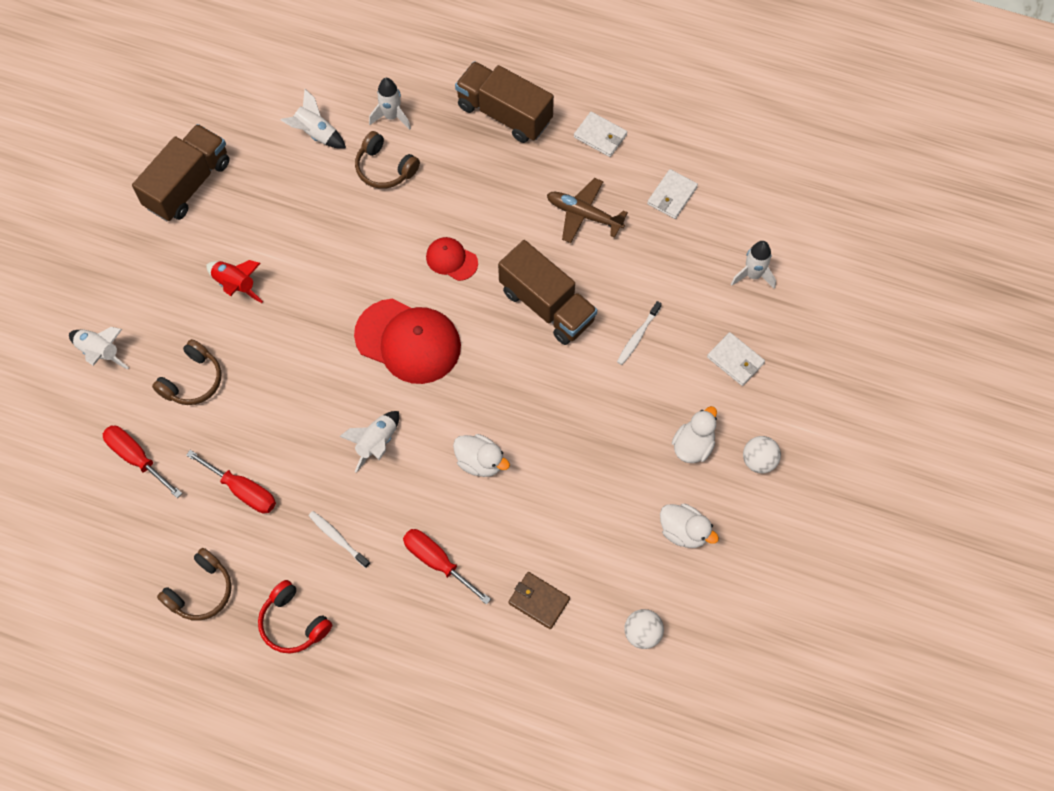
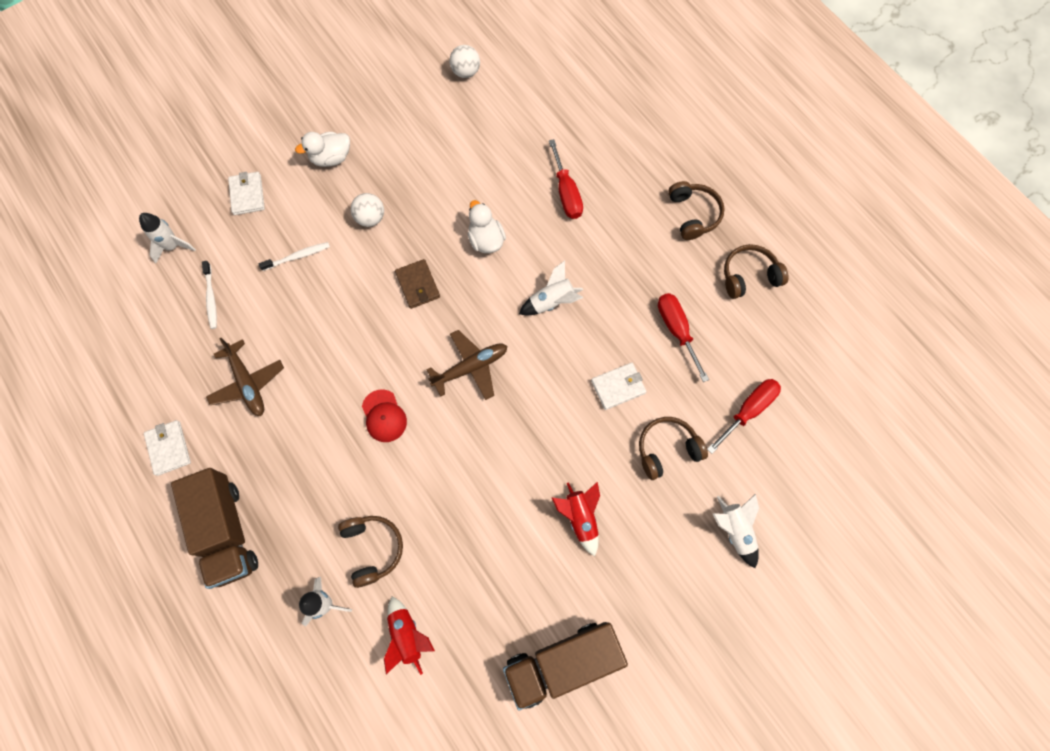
camera: 145 degrees left, 5 degrees up
red screwdriver [103,426,182,498] -> red screwdriver turned 120 degrees counterclockwise [707,379,781,454]
red headphones [258,580,332,654] -> brown headphones [668,181,725,240]
white rocket [281,89,346,149] -> red rocket [384,597,435,675]
white toothbrush [309,511,370,568] -> white toothbrush moved to [202,261,217,329]
red cap [354,299,461,384] -> brown plane [426,330,507,400]
brown truck [498,240,597,345] -> none
brown wallet [509,572,570,629] -> brown wallet moved to [395,259,440,309]
white wallet [647,169,698,219] -> white wallet moved to [591,363,647,410]
white duck [660,504,719,548] -> none
white ball [743,436,781,473] -> white ball moved to [351,193,384,227]

